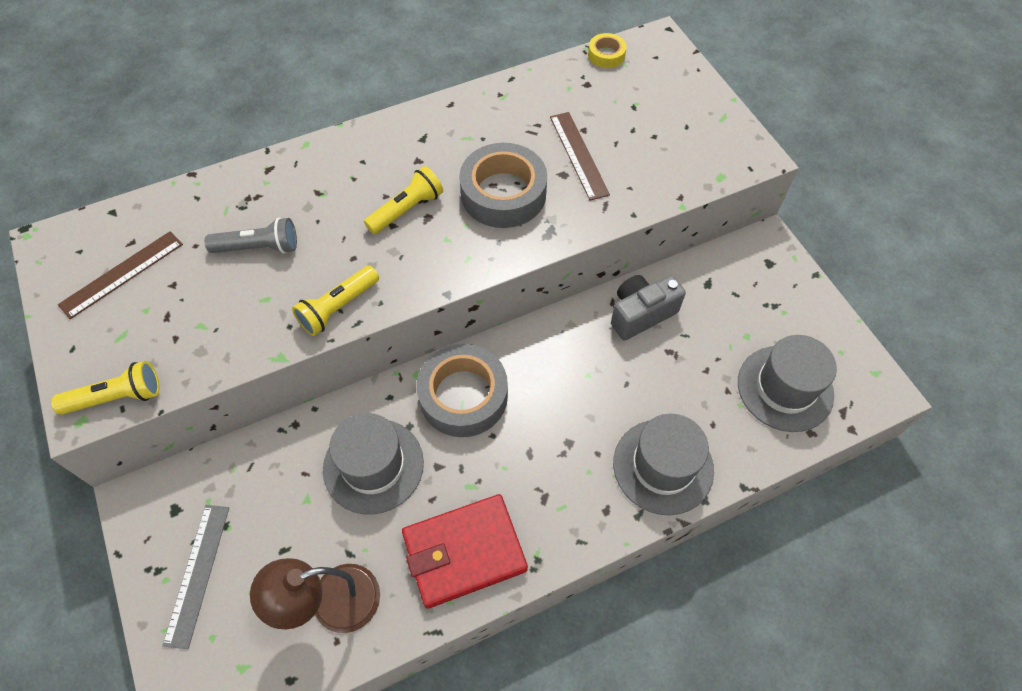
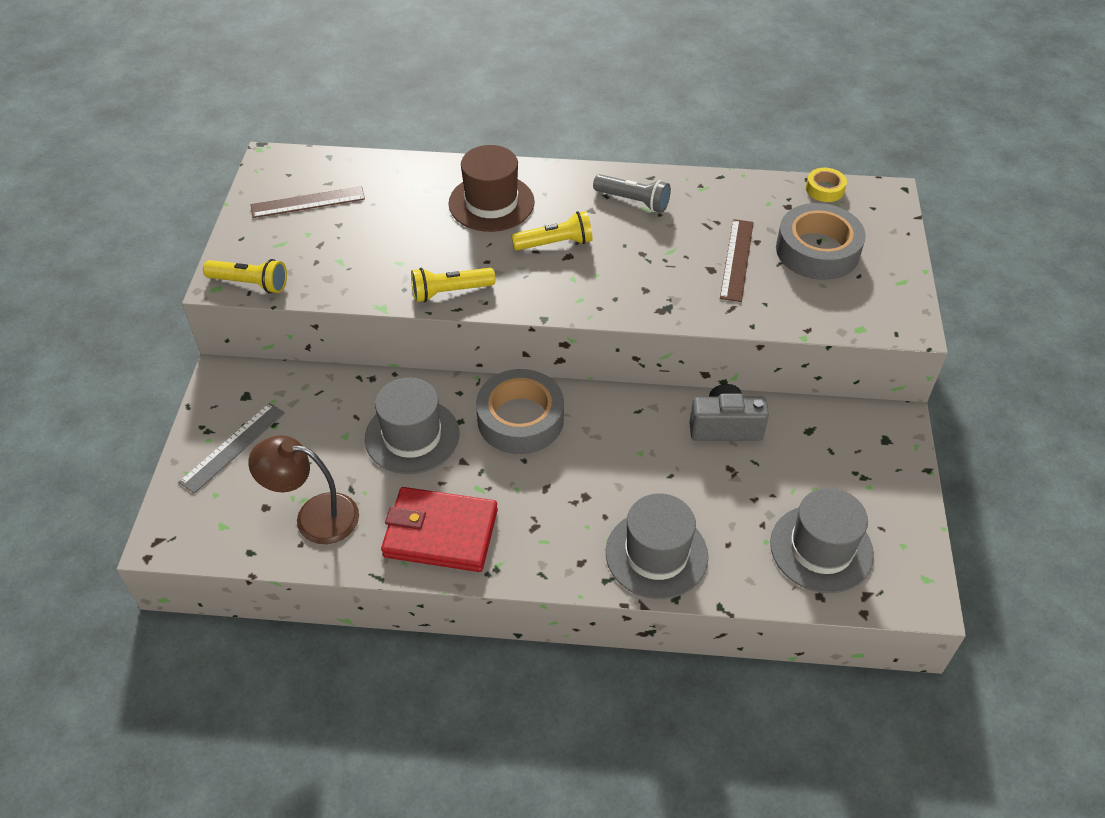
camera: 30 degrees right, 10 degrees down
grey flashlight [205,217,297,254] -> grey flashlight moved to [593,174,671,213]
grey tape [459,143,547,228] -> grey tape moved to [776,203,866,280]
none -> brown hat [448,145,535,232]

